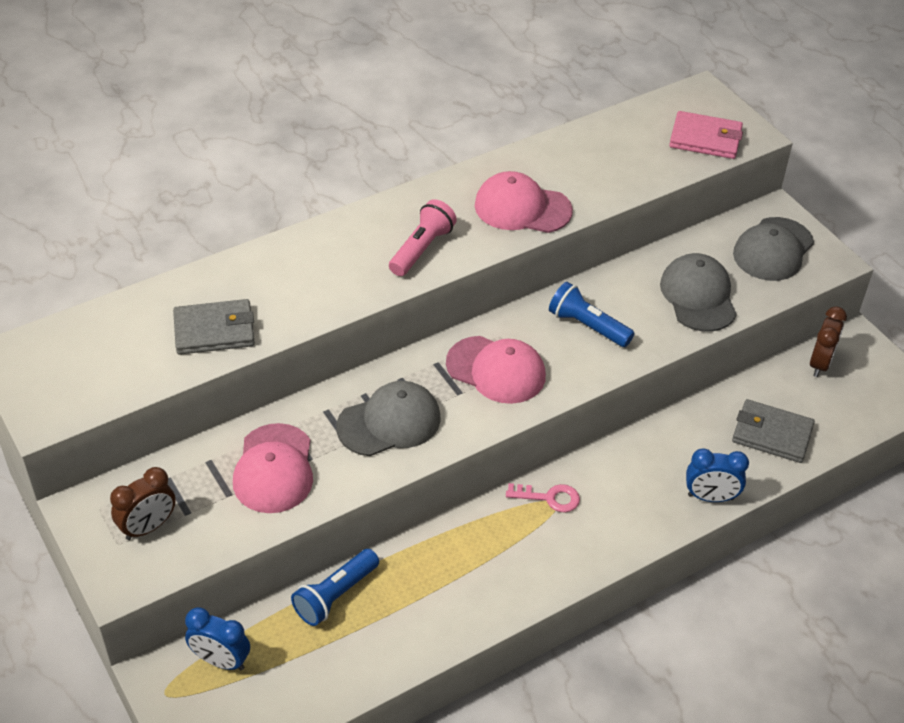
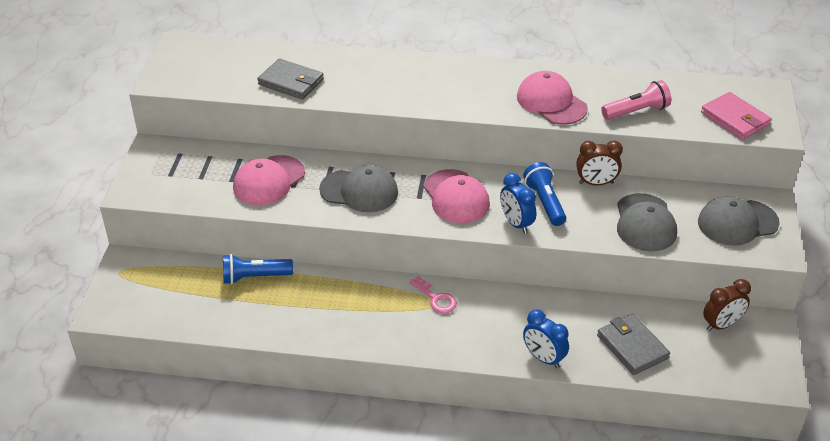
camera: 40 degrees right, 5 degrees down
brown clock [110,467,176,540] -> brown clock moved to [577,141,623,185]
blue clock [185,607,250,670] -> blue clock moved to [500,173,536,234]
pink flashlight [389,199,457,276] -> pink flashlight moved to [601,80,671,120]
grey cap [660,253,737,332] -> grey cap turned 150 degrees clockwise [617,193,677,251]

